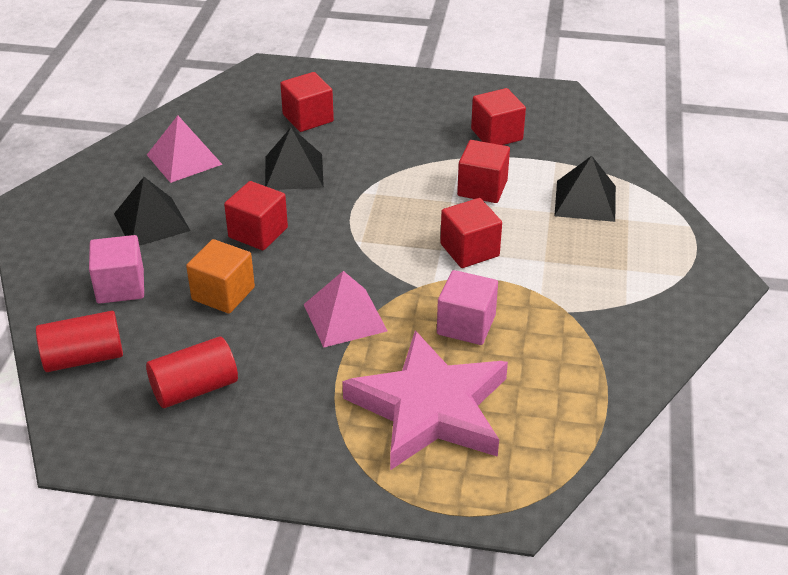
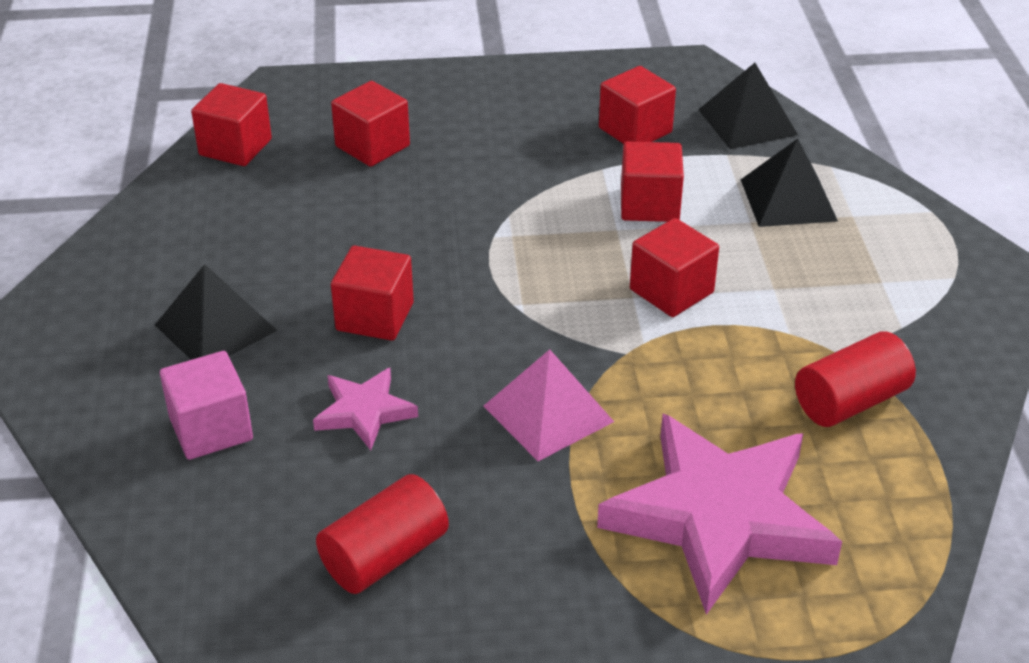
camera: 15 degrees left, 0 degrees up
red cylinder [36,311,123,372] -> red cylinder moved to [795,331,916,427]
pink pyramid [147,115,223,183] -> none
orange cube [186,239,255,314] -> pink star [313,368,418,450]
black pyramid [265,127,324,190] -> black pyramid moved to [698,63,798,149]
pink cube [437,270,498,345] -> none
none -> red cube [191,83,272,166]

